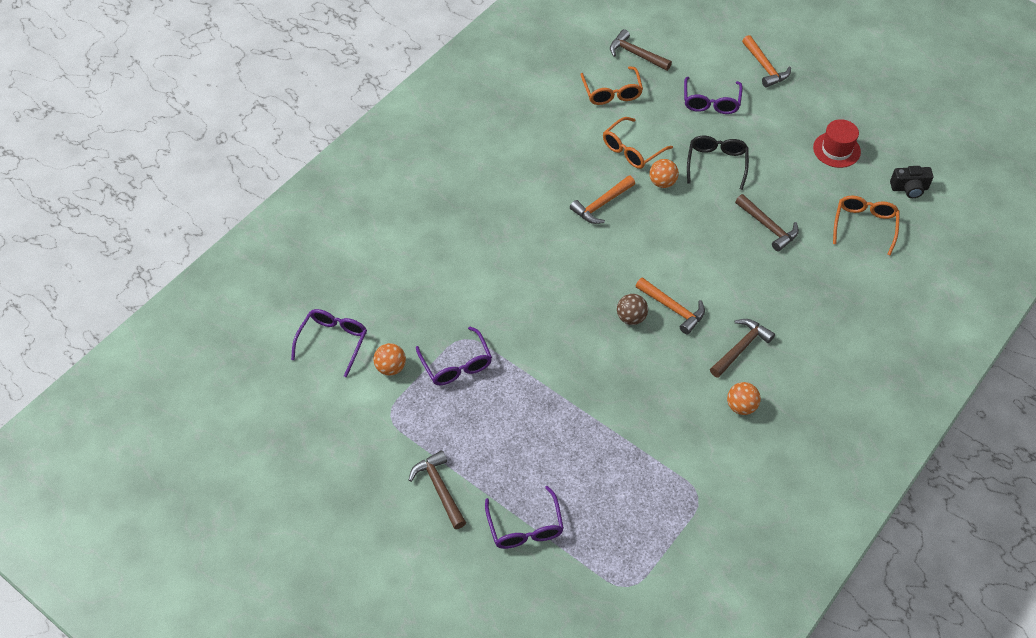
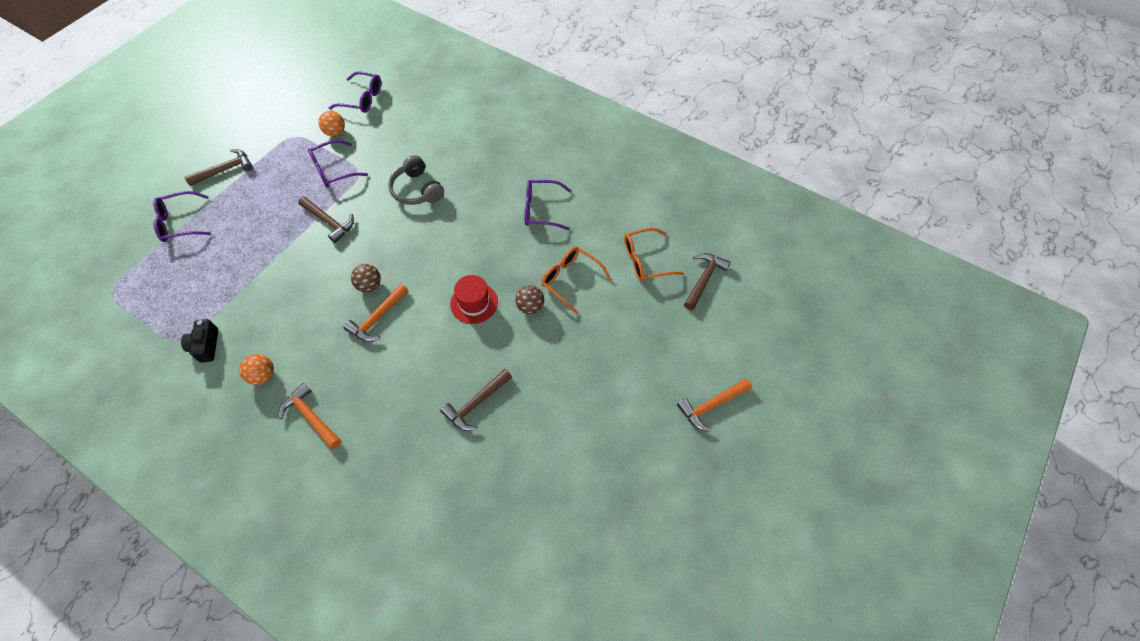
camera: 85 degrees right, 5 degrees up
orange hammer [570,175,635,224] -> orange hammer moved to [279,383,341,449]
orange ball [649,159,679,188] -> brown ball [515,285,544,314]
purple glasses [684,77,743,114] -> purple glasses moved to [525,180,572,230]
black glasses [687,136,749,190] -> none
brown hammer [710,319,775,378] -> brown hammer moved to [298,197,354,243]
red hat [813,119,861,168] -> red hat moved to [450,275,498,324]
orange glasses [833,196,900,256] -> none
black camera [890,166,933,198] -> black camera moved to [181,319,218,363]
none -> grey headphones [388,155,444,205]

